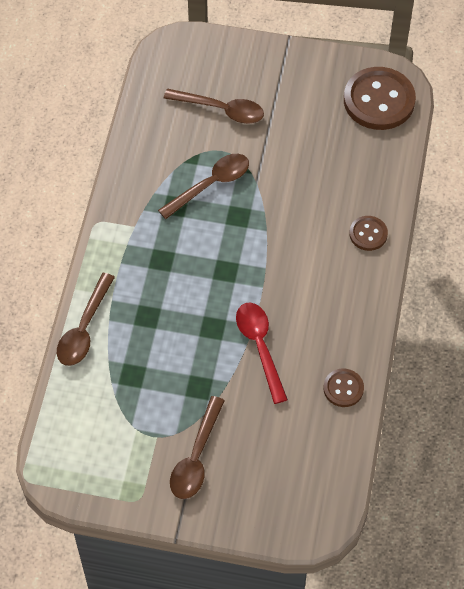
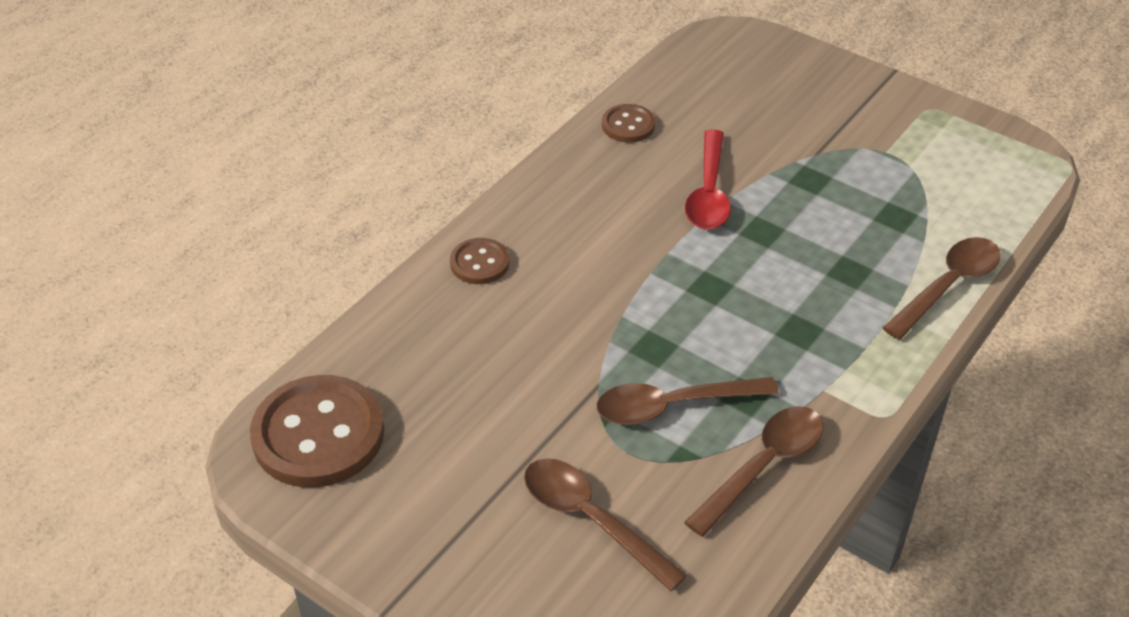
camera: 155 degrees left, 15 degrees down
brown spoon [170,396,225,499] -> brown spoon moved to [684,406,823,537]

